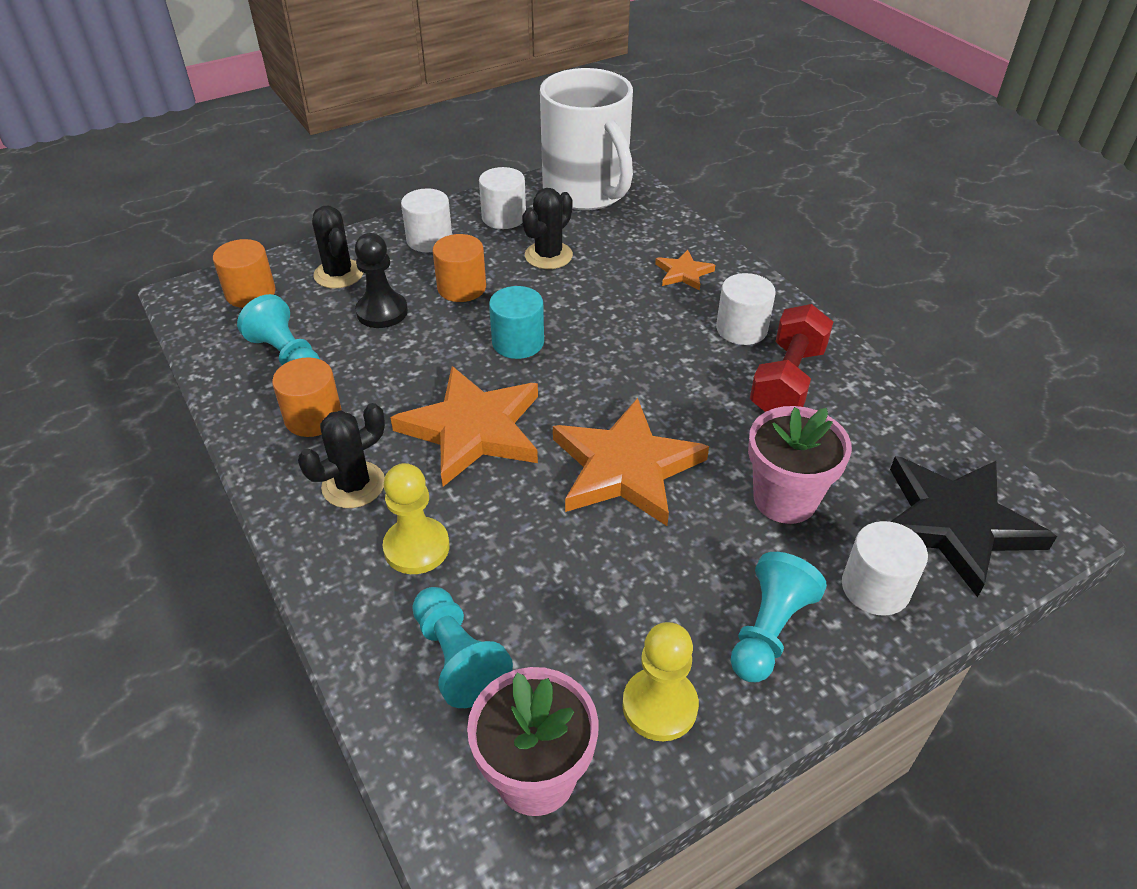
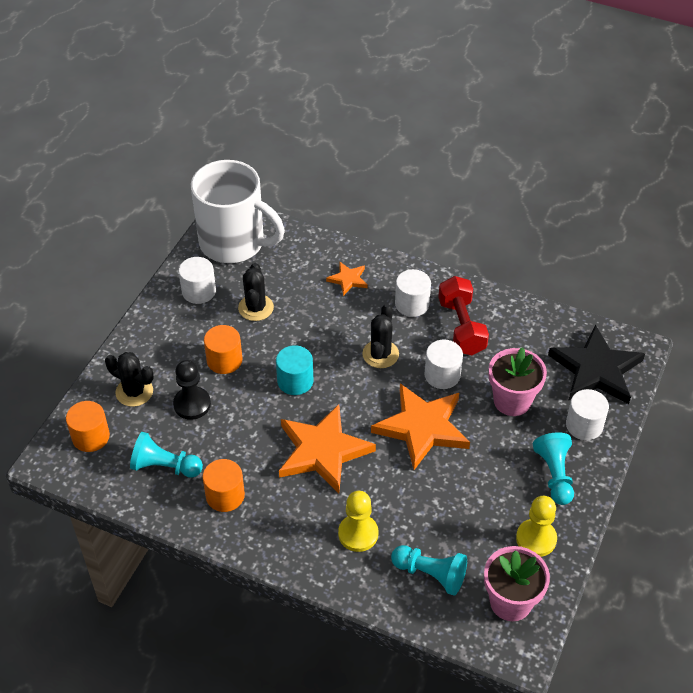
camera: 35 degrees left, 5 degrees up
black cactus [298,403,385,508] -> black cactus moved to [362,304,399,368]
white cylinder [401,188,452,252] -> white cylinder moved to [425,340,463,389]

